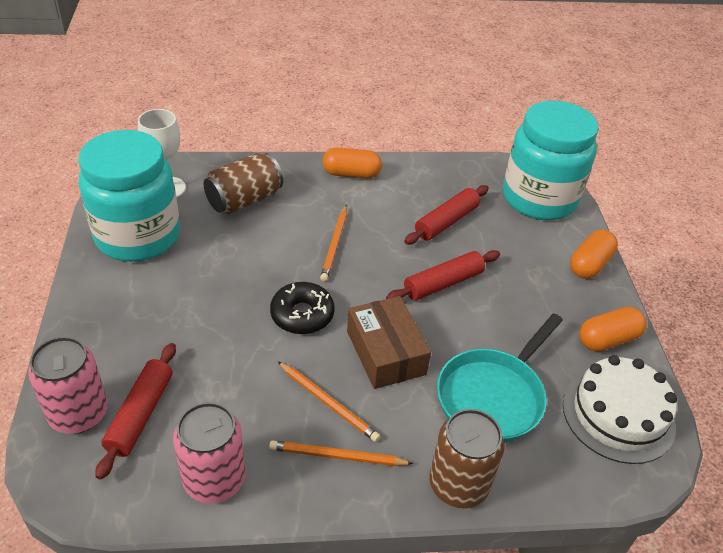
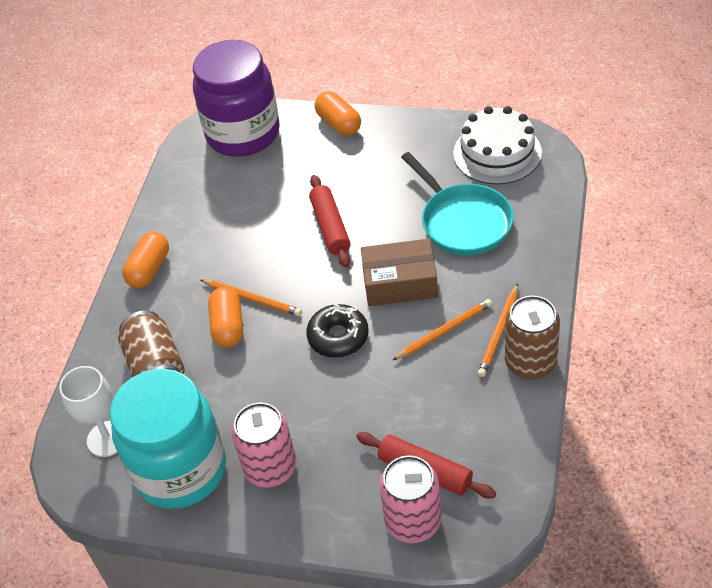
camera: 65 degrees left, 5 degrees up
pink can [173,402,246,503] -> pink can moved to [232,402,296,487]
red rolling pin [404,185,489,245] -> none
brown can [430,409,505,508] -> brown can moved to [505,296,560,379]
turquoise jar [503,101,599,220] -> purple jar [193,40,280,157]
orange capsule [579,307,647,352] -> orange capsule moved to [208,287,243,348]

